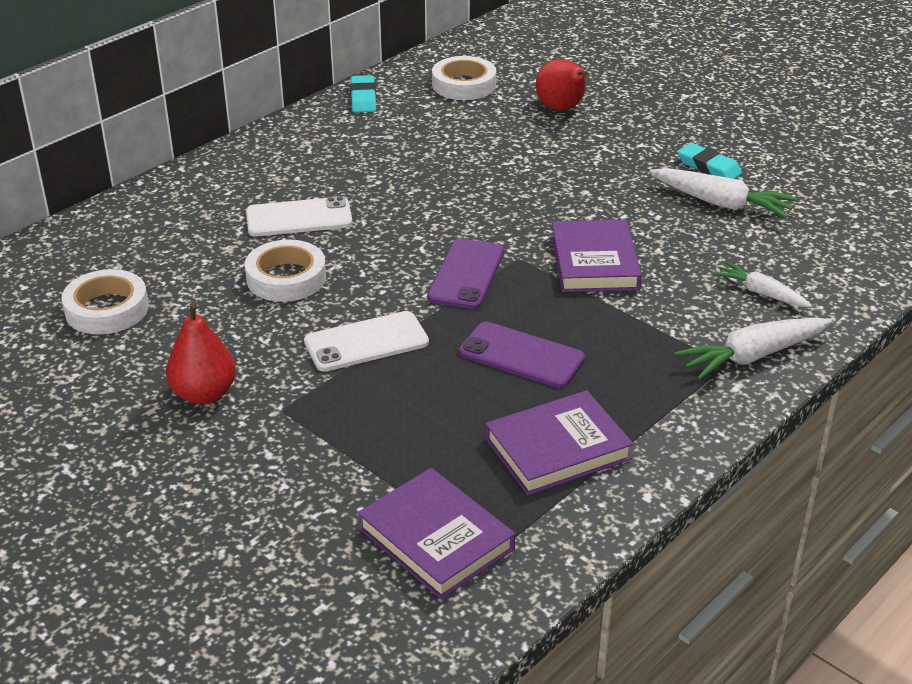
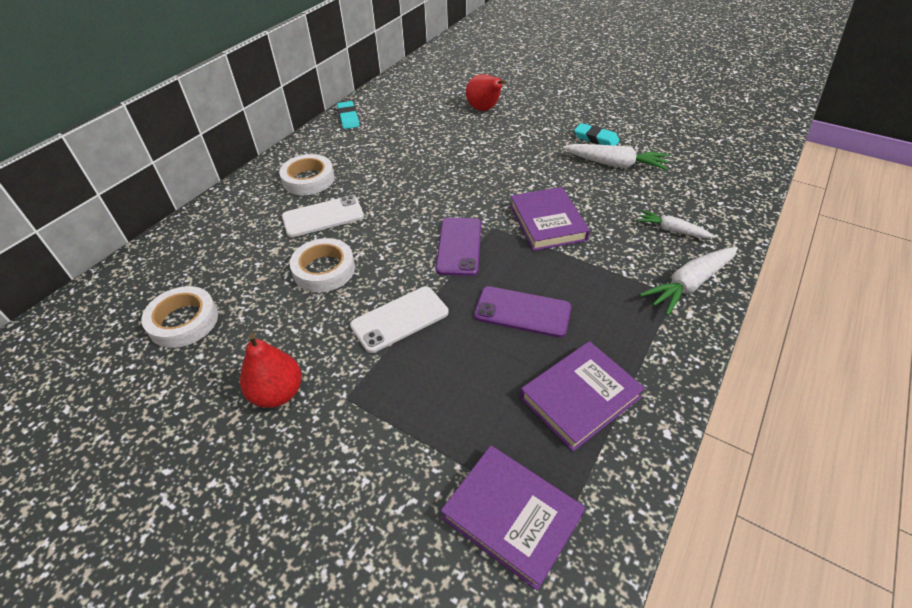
camera: 10 degrees left, 10 degrees up
white tape [432,56,496,100] -> white tape moved to [279,154,335,195]

